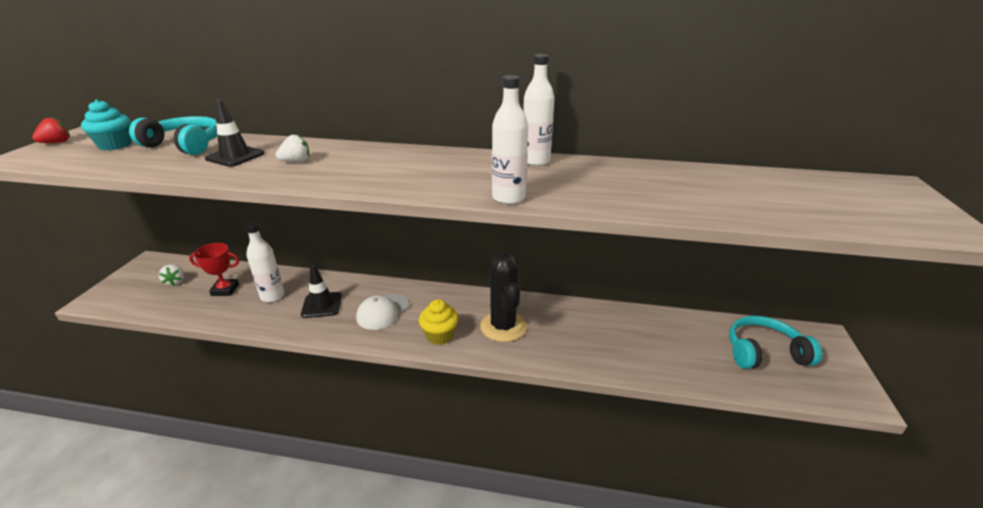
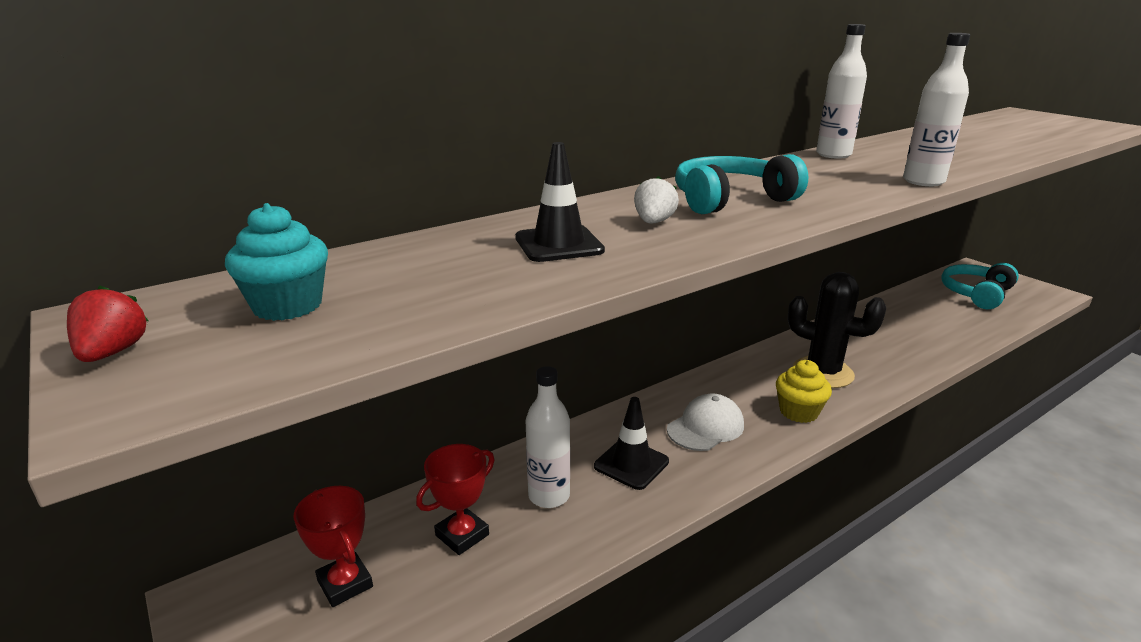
camera: 45 degrees left, 5 degrees down
turquoise headphones [129,116,218,155] -> turquoise headphones moved to [675,154,808,214]
white strawberry [158,264,184,286] -> red trophy [294,486,373,607]
white cap [356,294,409,330] -> white cap turned 120 degrees counterclockwise [667,394,744,451]

